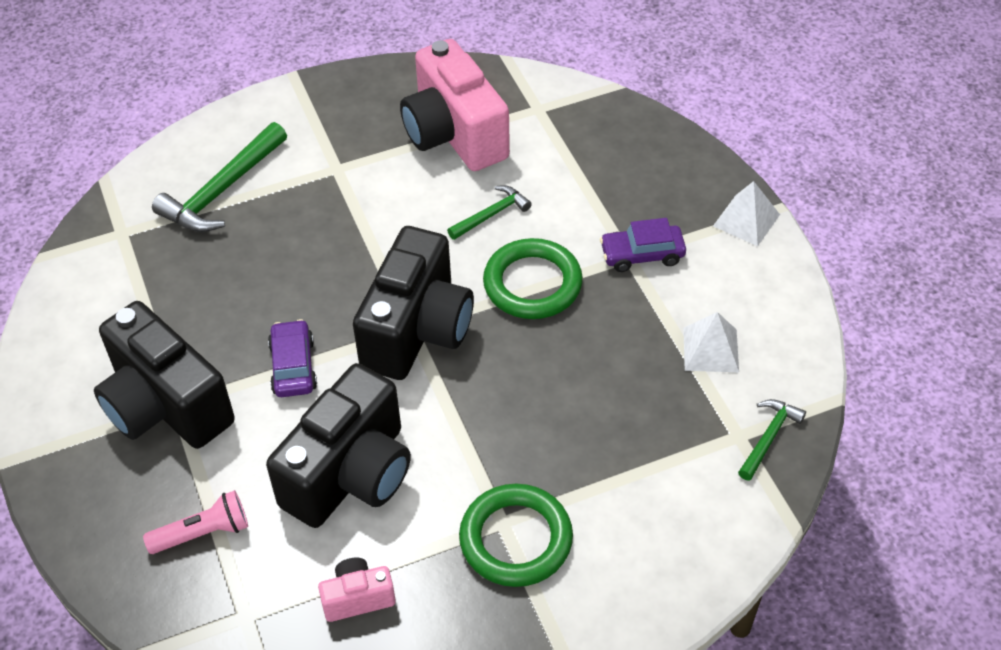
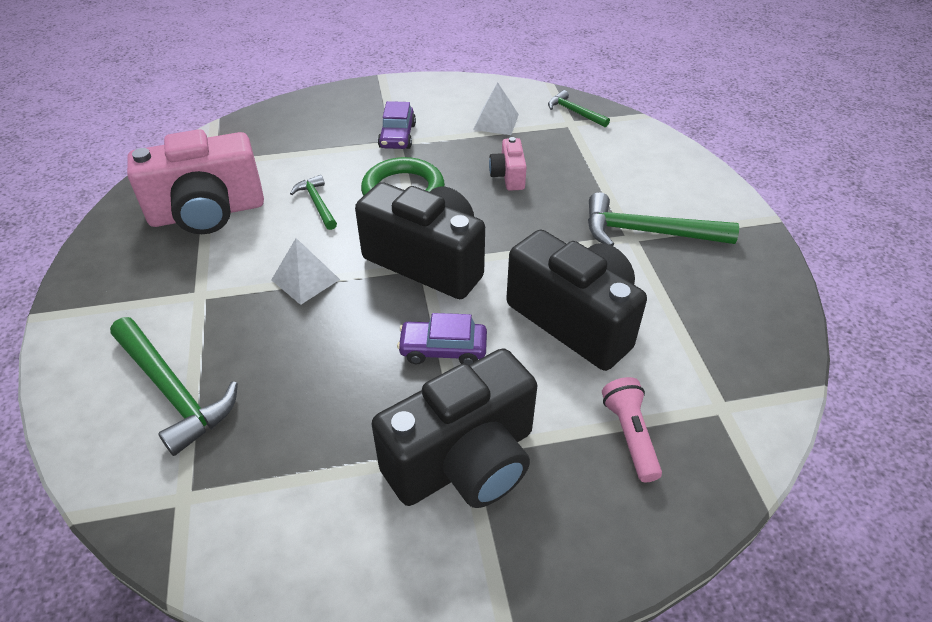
camera: 80 degrees left, 5 degrees down
pink camera [318,557,396,622] -> pink camera moved to [489,137,527,191]
green ring [459,484,573,587] -> green hammer [588,192,739,246]
white pyramid [713,181,780,246] -> white pyramid moved to [271,238,340,305]

